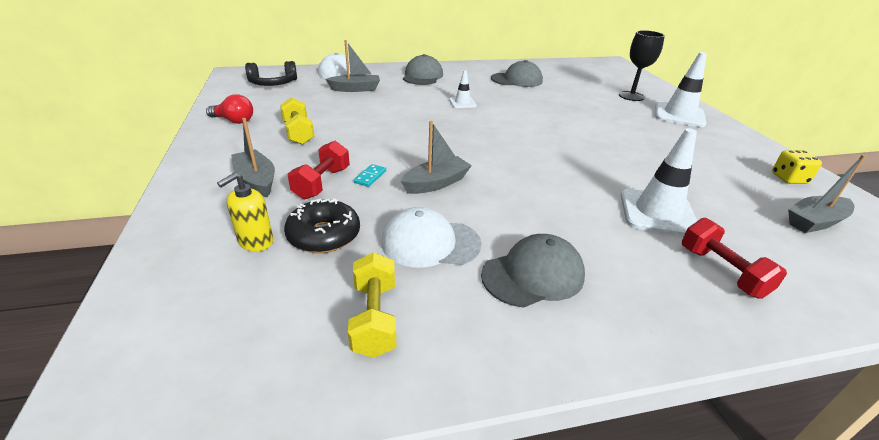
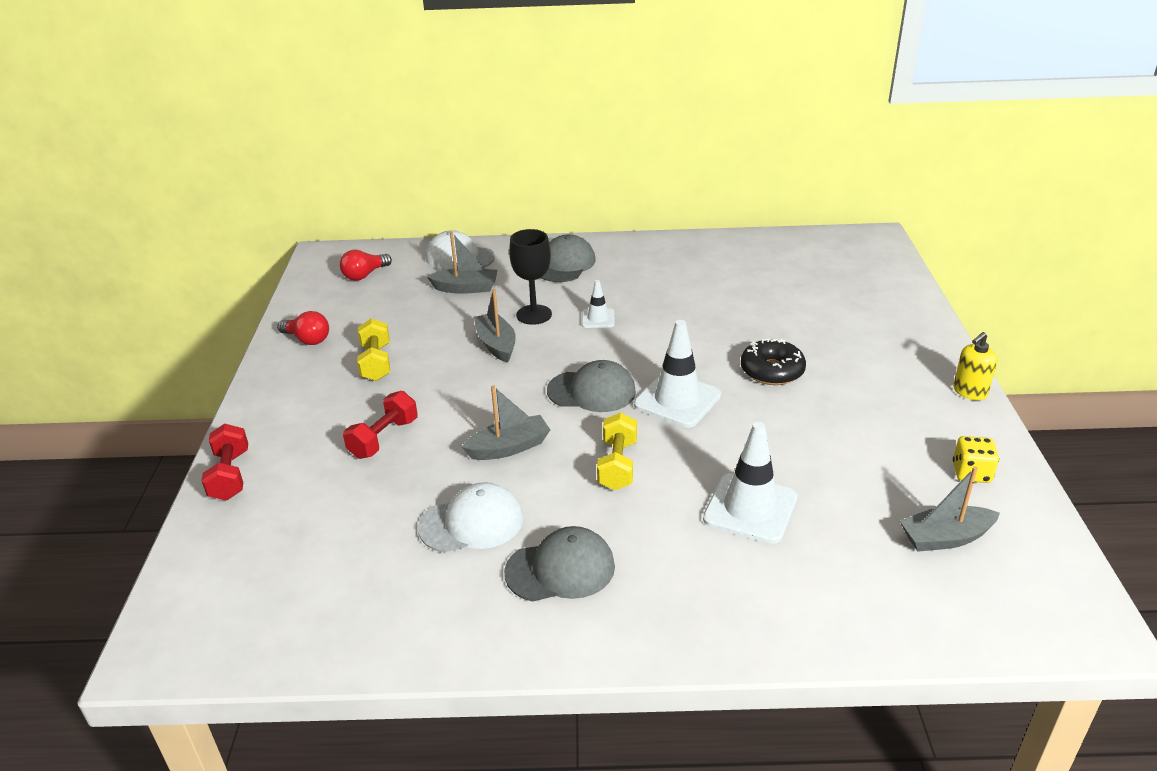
camera: 15 degrees right, 0 degrees up
yellow soap dispenser [217,172,273,252] -> yellow soap dispenser moved to [953,332,997,400]
grey boat [231,118,275,197] -> grey boat moved to [474,289,516,363]
black headphones [245,61,297,86] -> red light bulb [340,250,392,281]
black donut [284,198,360,253] -> black donut moved to [741,338,806,385]
yellow dumbbell [348,252,396,358] -> yellow dumbbell moved to [597,412,637,491]
turquoise domino [354,164,386,187] -> none
white cap [382,207,482,268] -> white cap turned 150 degrees clockwise [418,482,523,553]
grey cap [491,60,543,87] -> grey cap moved to [547,360,636,412]
black goblet [619,30,665,101] -> black goblet moved to [509,229,552,325]
white traffic cone [655,52,707,127] -> white traffic cone moved to [634,320,721,428]
red dumbbell [682,218,787,299] -> red dumbbell moved to [201,424,248,500]

